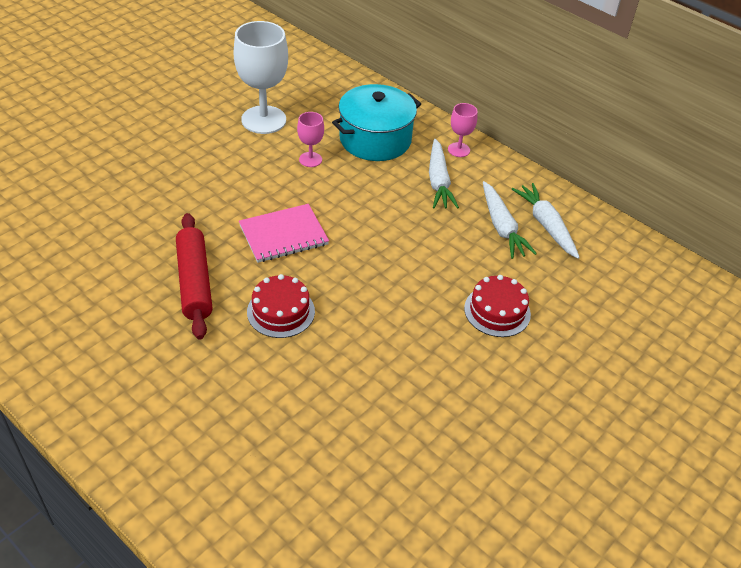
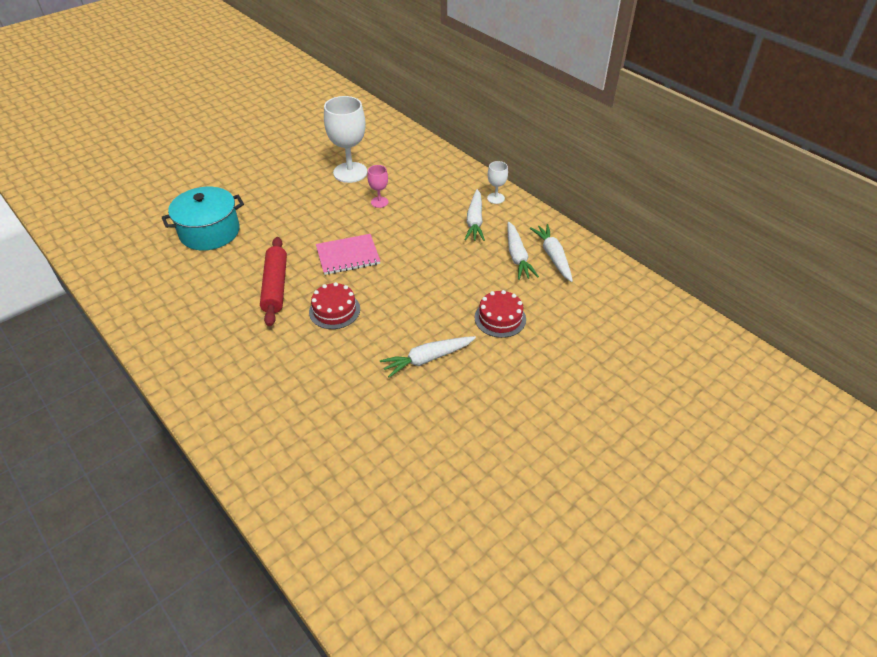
camera: 10 degrees right, 0 degrees up
turquoise pot [332,84,421,161] -> turquoise pot moved to [161,187,244,250]
pink goblet [448,103,478,157] -> white goblet [487,161,508,204]
none -> white carrot [380,336,476,378]

